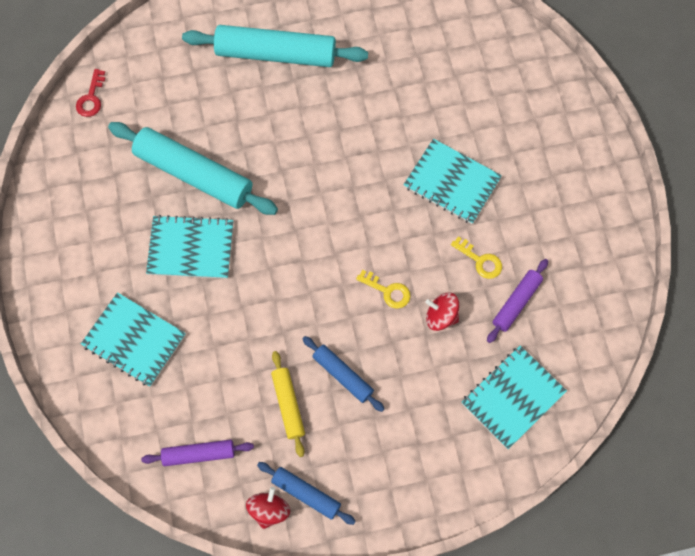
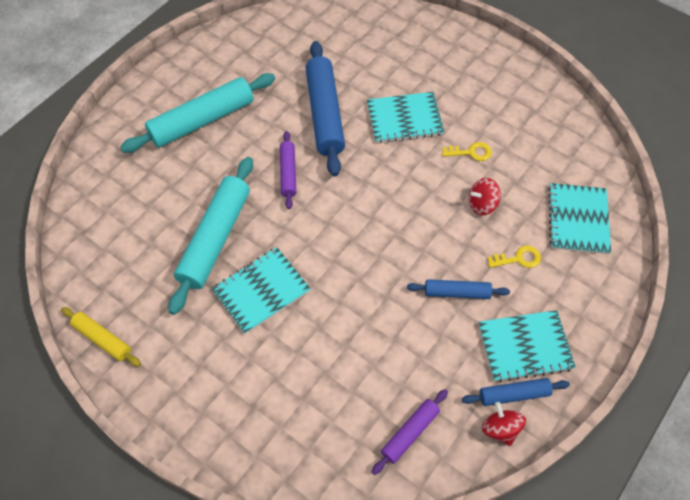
camera: 40 degrees left, 10 degrees down
red key [76,69,105,117] -> none
turquoise notebook [81,292,186,387] -> turquoise notebook moved to [478,310,576,382]
turquoise rolling pin [108,122,278,215] -> turquoise rolling pin turned 60 degrees counterclockwise [168,157,253,315]
yellow rolling pin [271,351,305,457] -> yellow rolling pin moved to [61,307,141,367]
yellow key [356,270,411,309] -> yellow key moved to [487,245,541,268]
purple rolling pin [487,259,548,343] -> purple rolling pin moved to [280,131,296,209]
none -> blue rolling pin [306,41,345,176]

